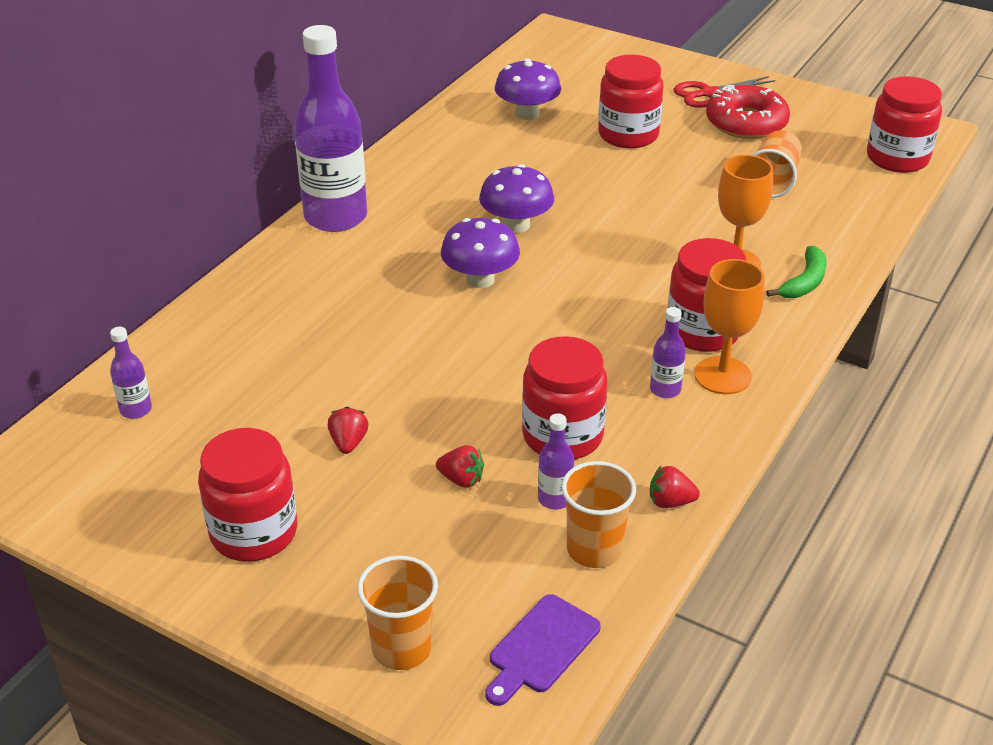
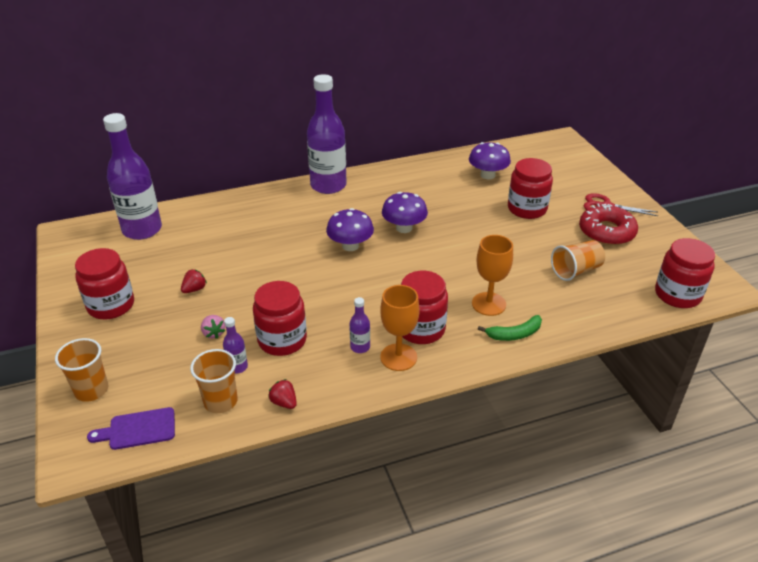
camera: 40 degrees right, 0 degrees up
purple bottle [110,327,152,419] -> purple bottle [103,113,162,240], size x2.38
red strawberry [436,445,484,488] -> pink strawberry [201,315,226,339]

